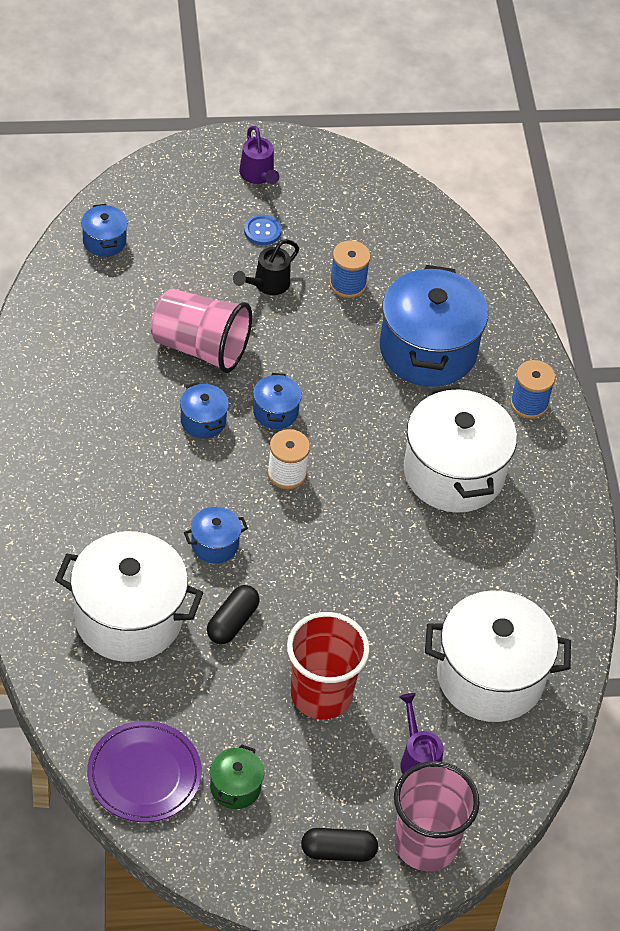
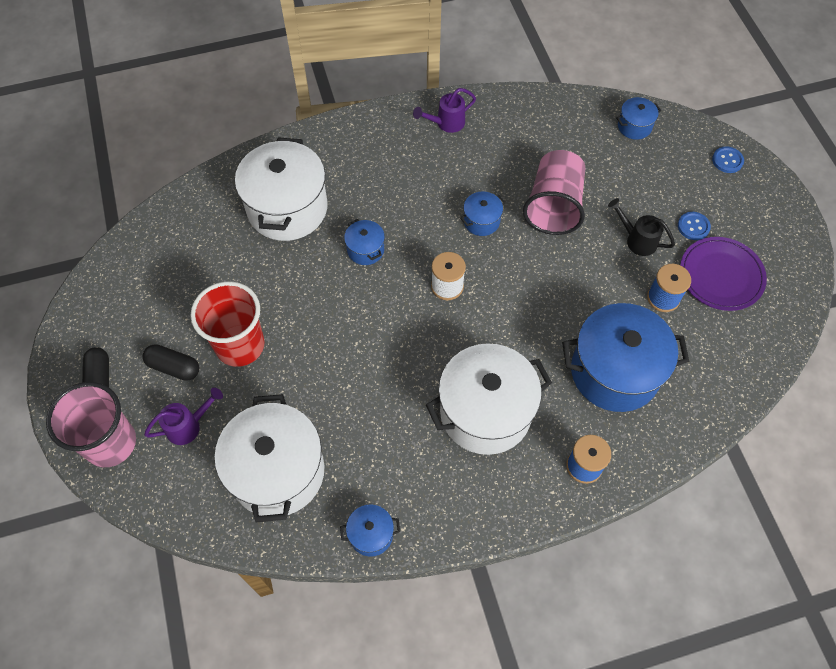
camera: 85 degrees right, 10 degrees up
purple plate [87,721,202,822] -> purple plate moved to [680,237,767,311]
black capsule [207,585,260,644] -> black capsule moved to [142,344,199,381]
green pot [210,744,264,809] -> none
purple watering can [239,126,279,184] -> purple watering can moved to [413,88,476,133]
blue pot [253,373,302,429] -> blue pot moved to [340,505,400,557]
none -> blue button [712,146,744,173]

